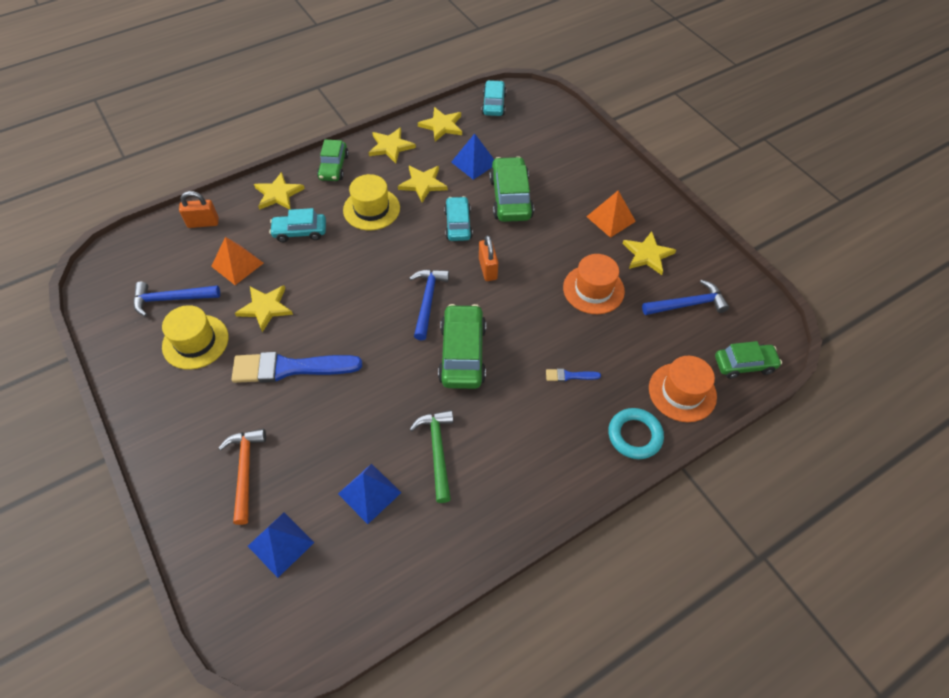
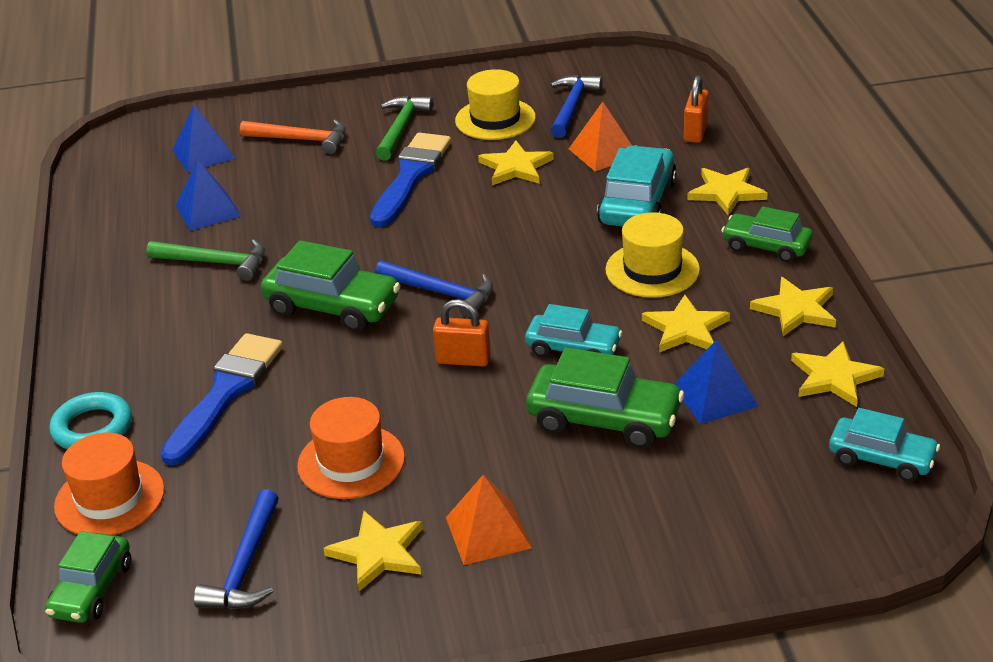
camera: 115 degrees right, 20 degrees down
turquoise car [269,208,326,242] -> turquoise car [597,145,677,227], size x1.52
blue brush [546,369,601,382] -> blue brush [161,333,283,466], size x2.33
none -> green hammer [376,96,434,161]

